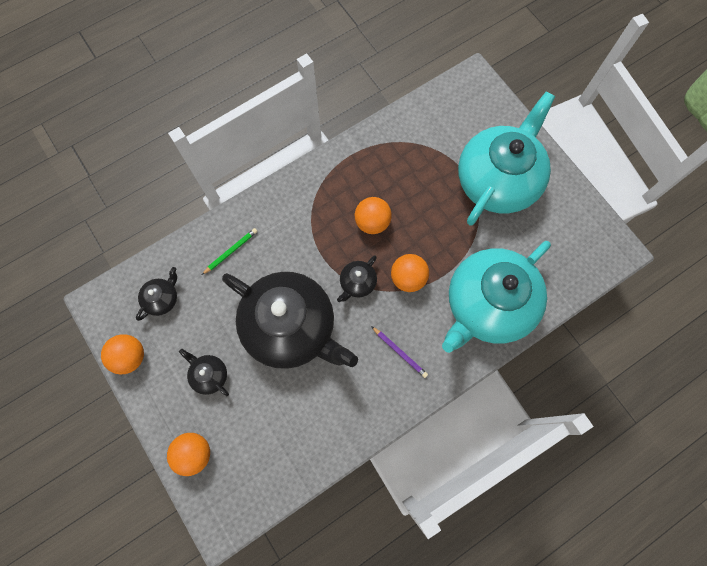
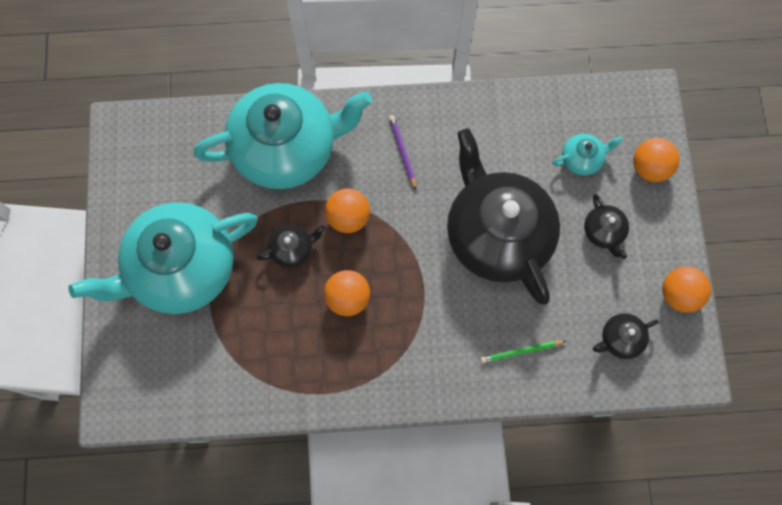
camera: 150 degrees left, 0 degrees up
black teapot [337,256,377,302] -> black teapot moved to [257,224,326,268]
none -> turquoise teapot [552,134,623,176]

